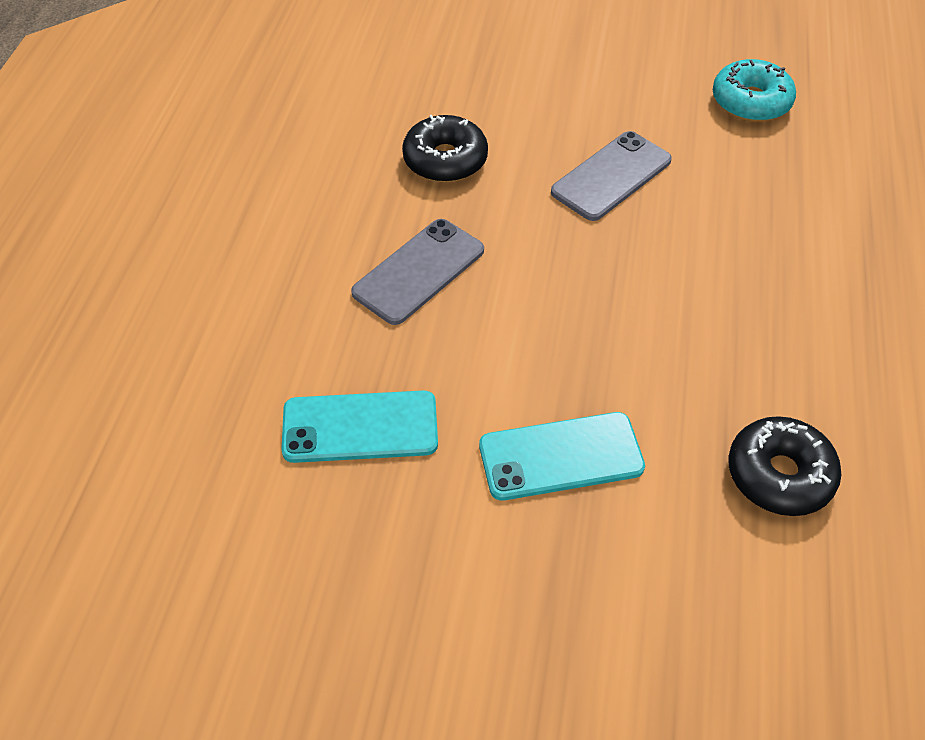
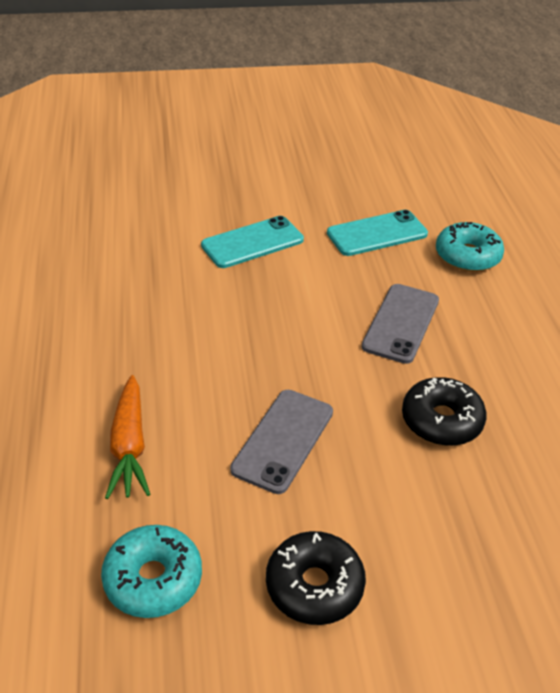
camera: 160 degrees right, 10 degrees down
black donut [728,416,842,516] -> black donut moved to [266,531,366,625]
none -> orange carrot [105,375,150,499]
none -> turquoise donut [436,222,504,272]

